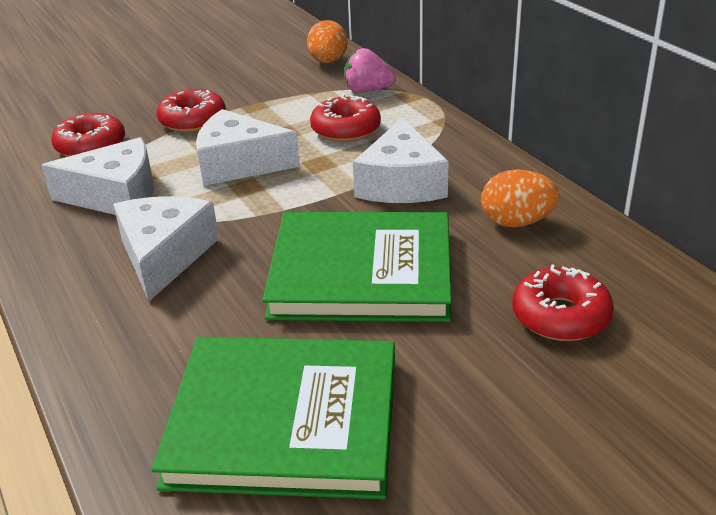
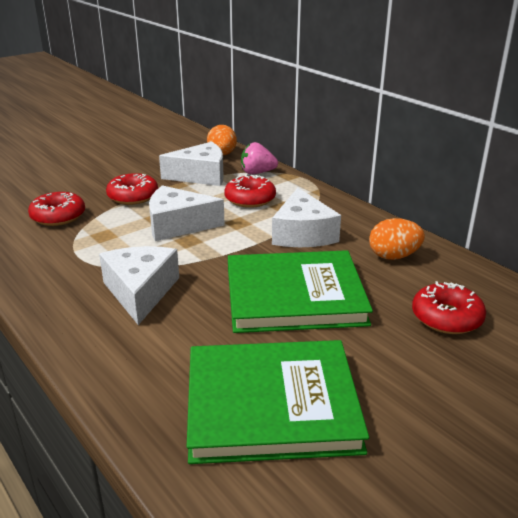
camera: 10 degrees left, 5 degrees down
white cheese [41,137,154,215] -> white cheese moved to [159,142,224,186]

